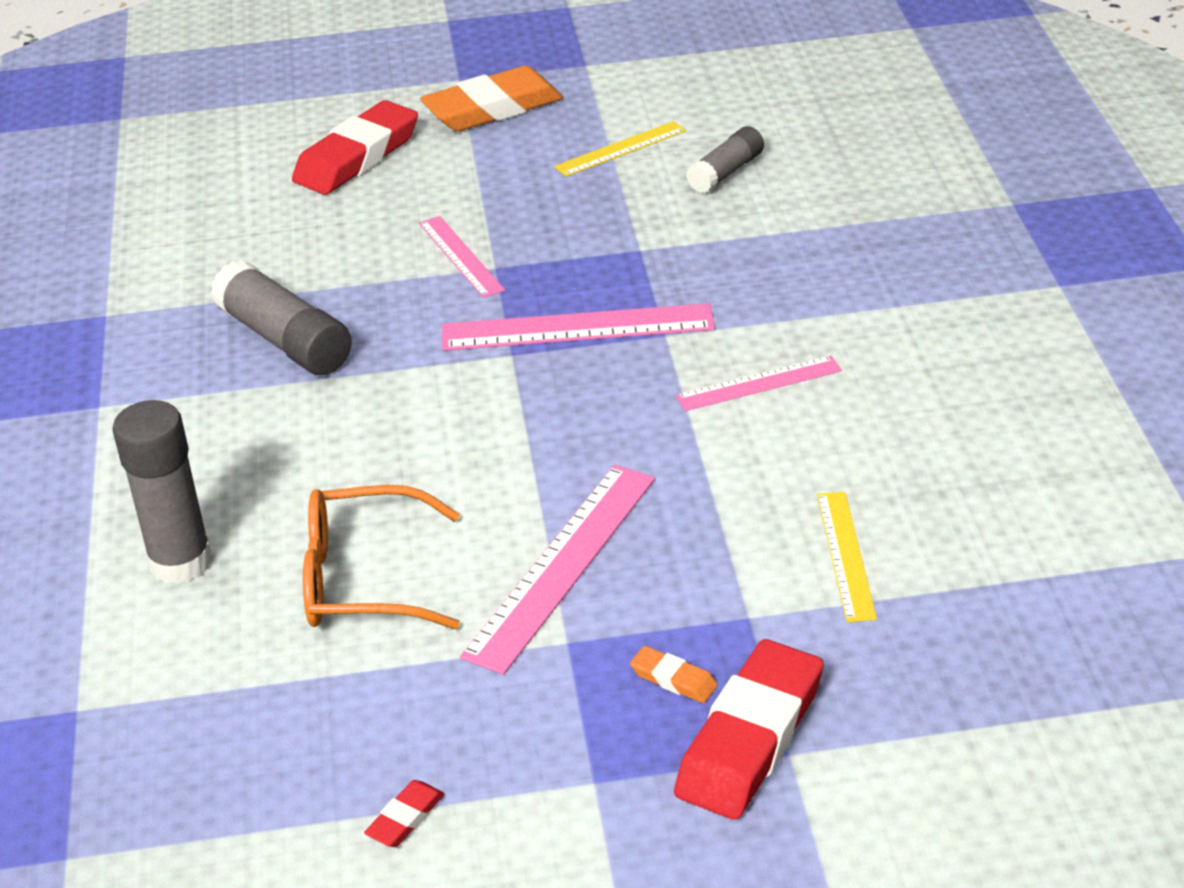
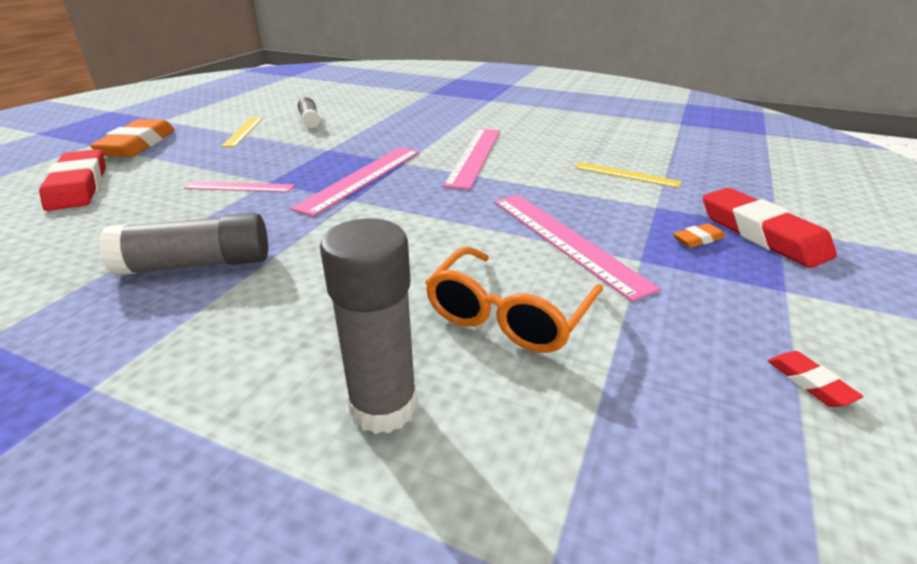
camera: 60 degrees left, 5 degrees down
pink ruler [675,356,842,411] -> pink ruler [443,129,500,190], size x1.67

